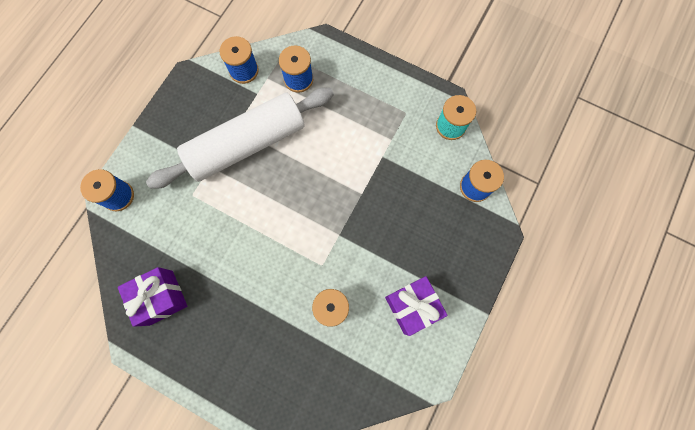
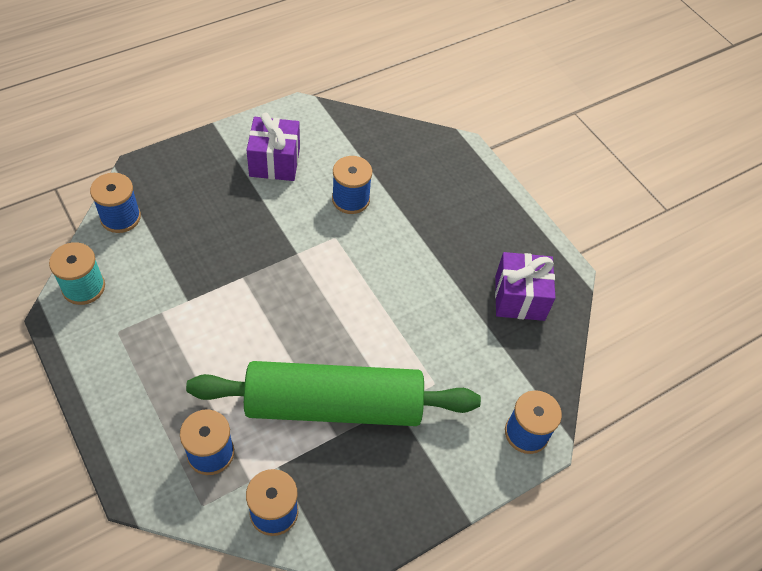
camera: 155 degrees left, 20 degrees down
white rolling pin [146,88,334,189] -> green rolling pin [186,361,481,426]

